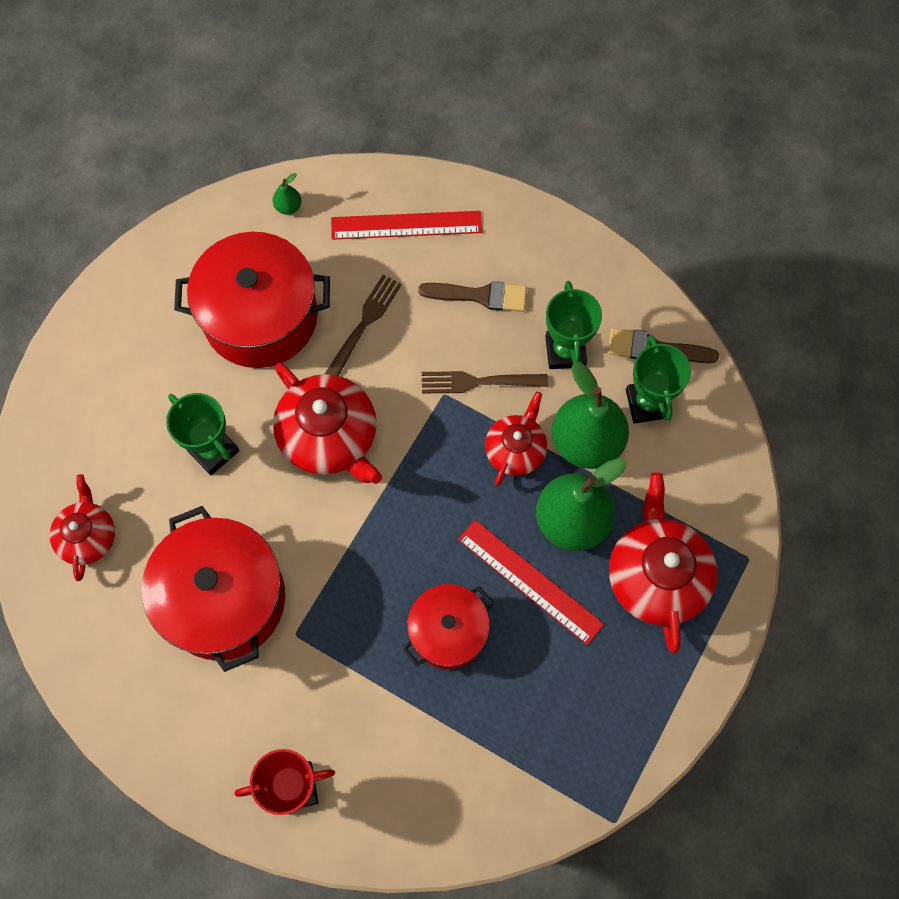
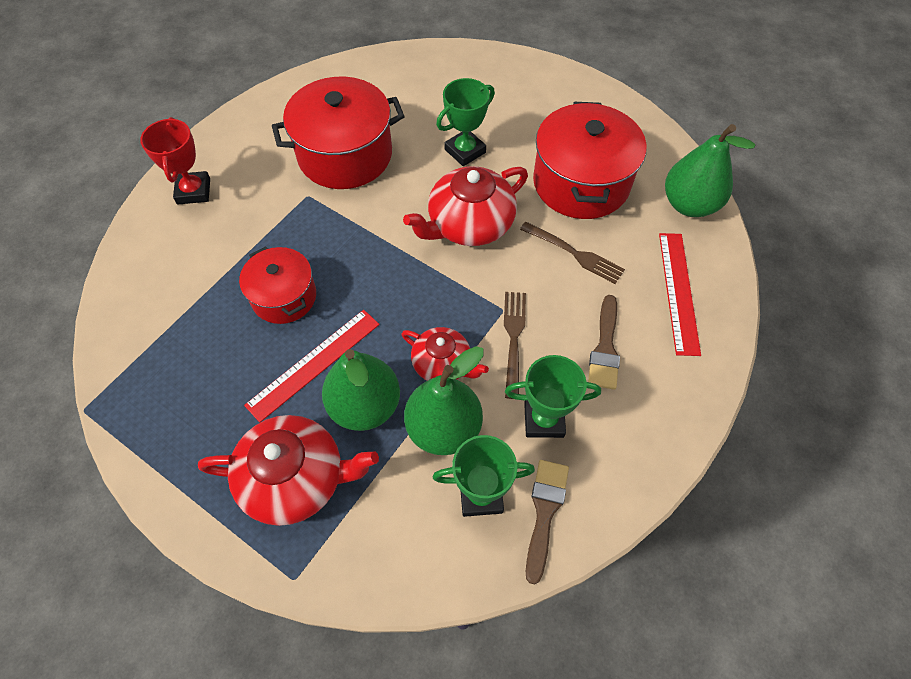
camera: 95 degrees right, 10 degrees down
red teapot [50,474,115,581] -> none
green pear [273,173,301,215] -> green pear [665,124,755,217], size x2.45

